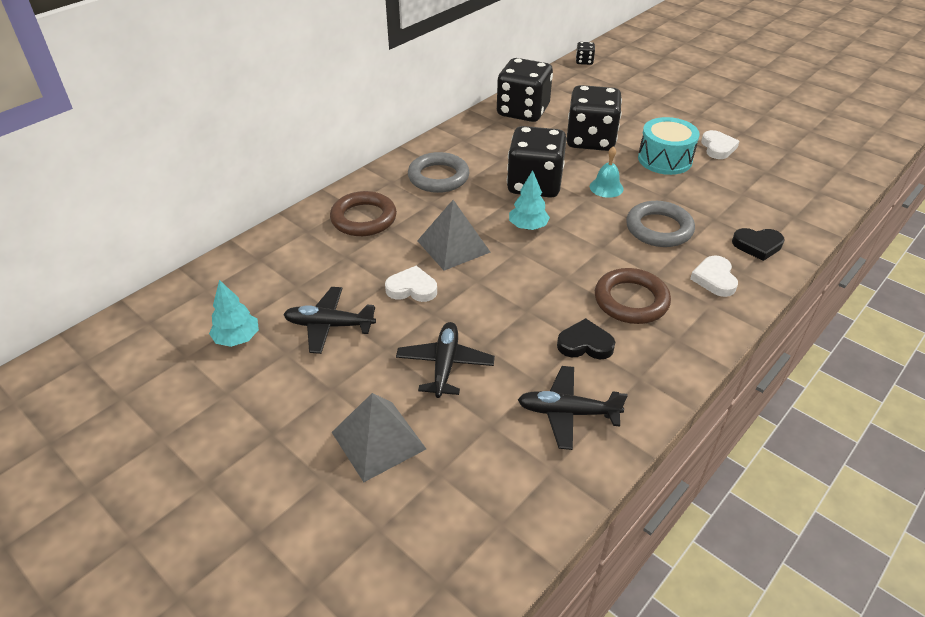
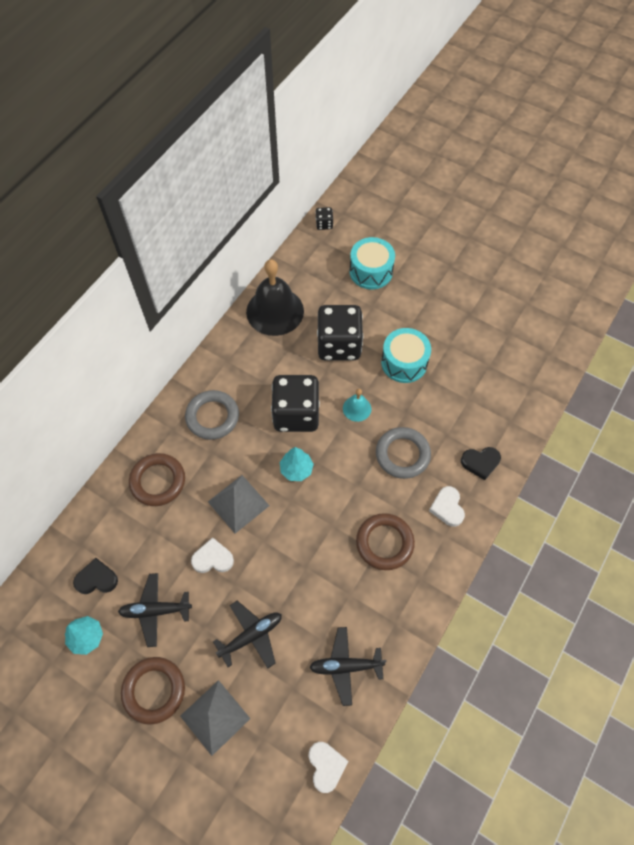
camera: 10 degrees left, 20 degrees up
black plane [396,322,495,398] -> black plane turned 60 degrees clockwise [213,601,282,668]
black dice [497,58,553,122] -> black bell [246,259,304,336]
black heart [557,318,615,359] -> black heart moved to [73,558,118,594]
white heart [701,130,739,159] -> white heart moved to [309,742,349,793]
none -> brown ring [121,657,185,724]
none -> turquoise drum [350,237,395,289]

